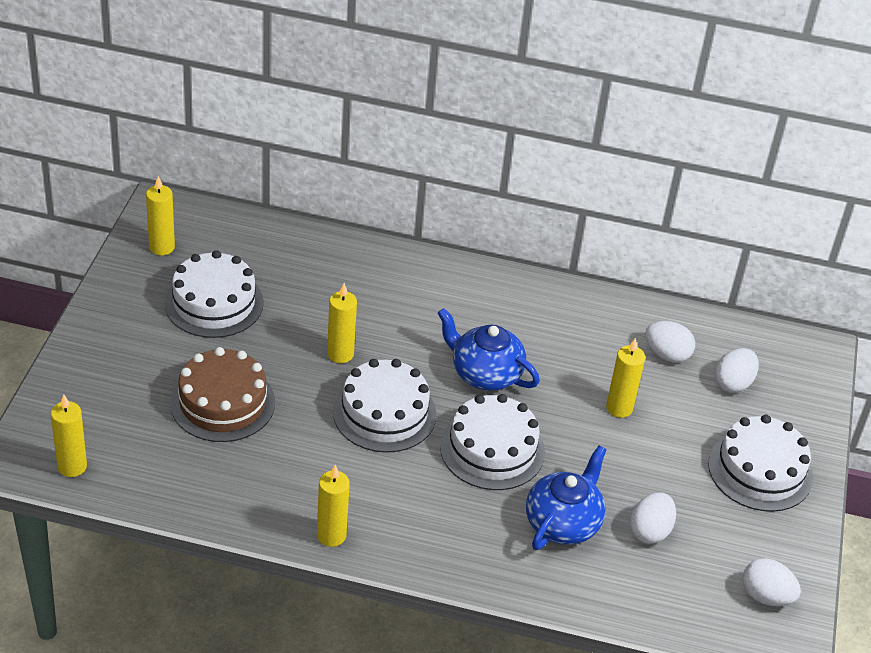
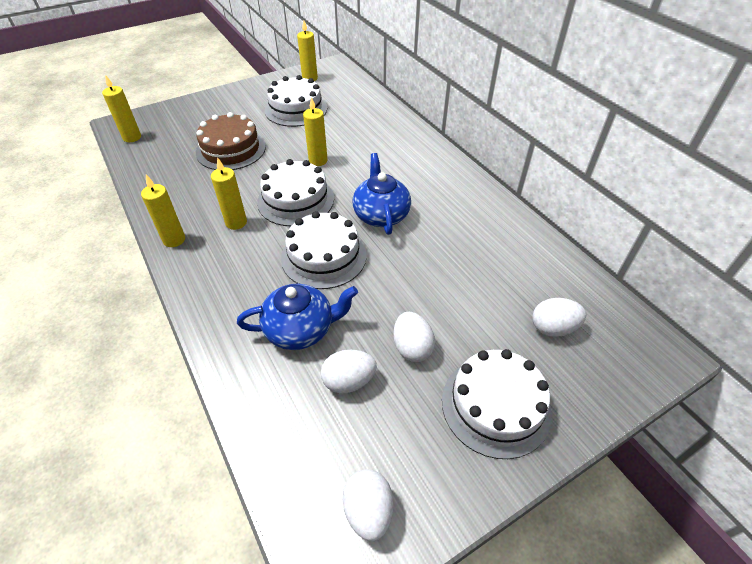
camera: 50 degrees right, 5 degrees up
yellow candle [606,338,645,418] -> yellow candle moved to [211,157,247,230]
white egg [645,321,695,362] -> white egg moved to [393,312,435,362]

